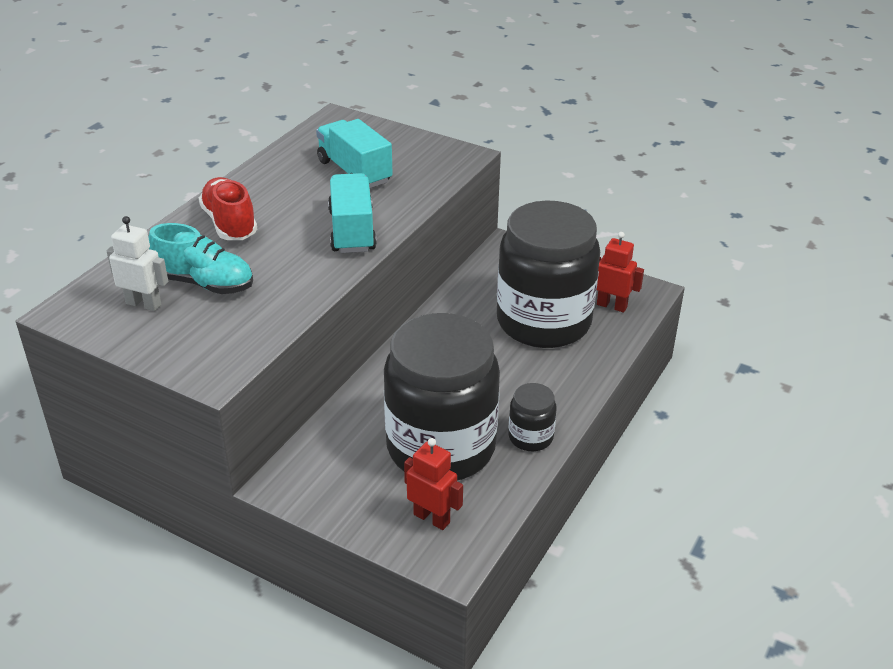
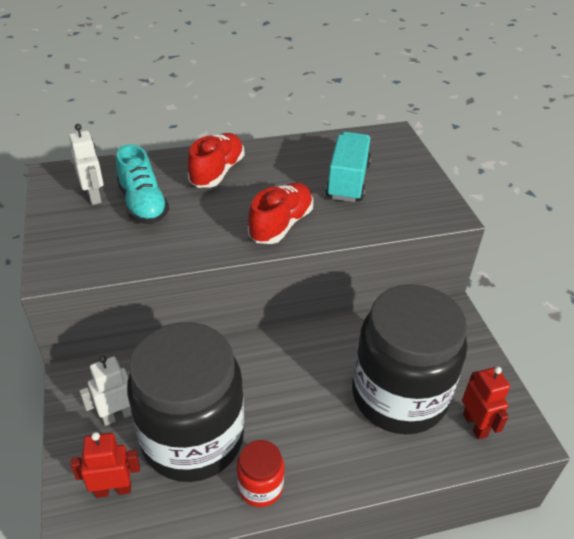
camera: 45 degrees right, 5 degrees up
turquoise truck [328,173,377,253] -> red shoe [248,183,313,244]
red robot [404,438,463,530] -> red robot turned 90 degrees counterclockwise [71,432,140,498]
black jar [508,383,557,451] -> red jar [237,440,284,507]
none -> white robot [79,355,131,426]

